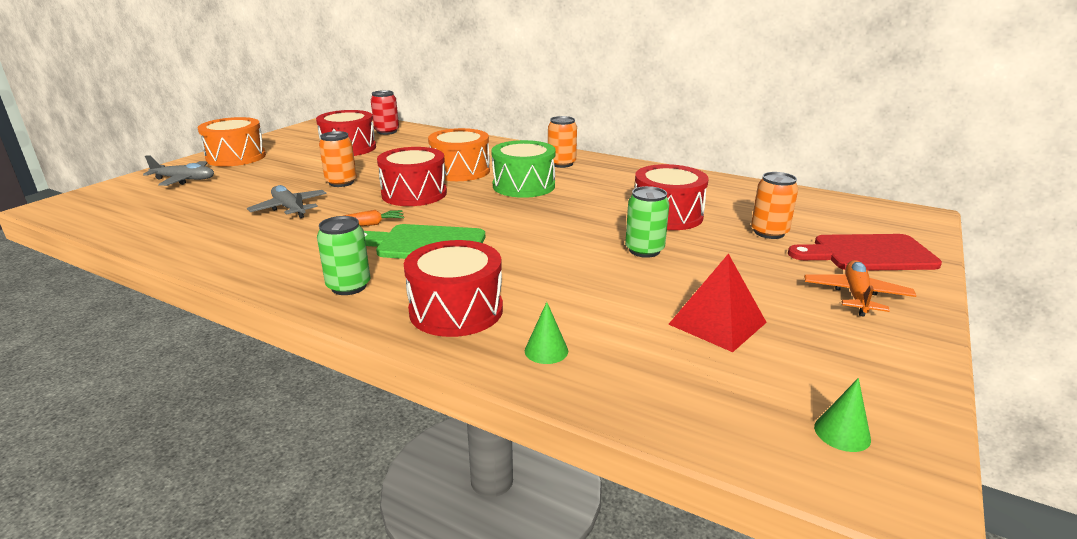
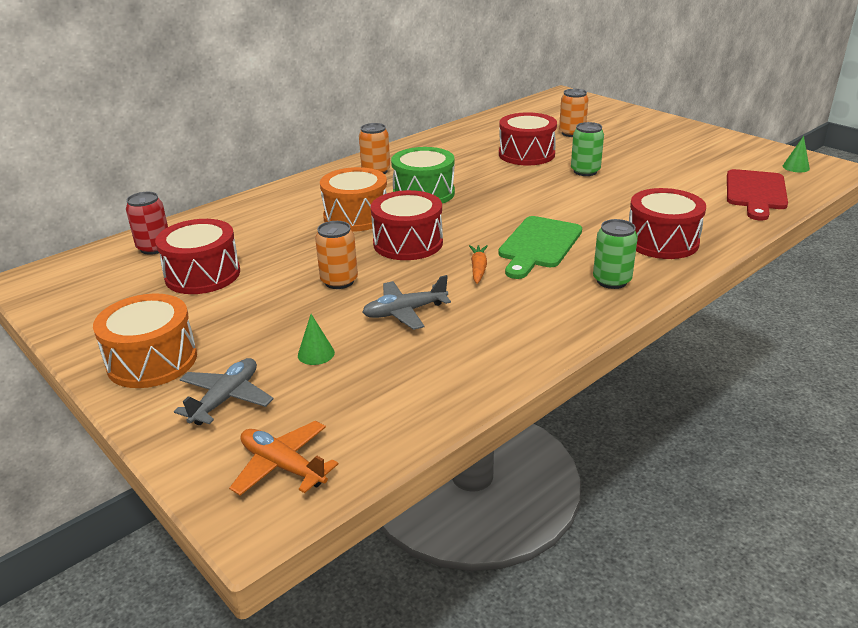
camera: 70 degrees left, 5 degrees up
green cone [525,302,568,364] -> green cone moved to [298,314,335,365]
red pyramid [668,253,767,352] -> none
red cutting board [788,234,942,271] -> red cutting board moved to [727,169,788,221]
orange plane [804,260,916,317] -> orange plane moved to [229,421,338,496]

